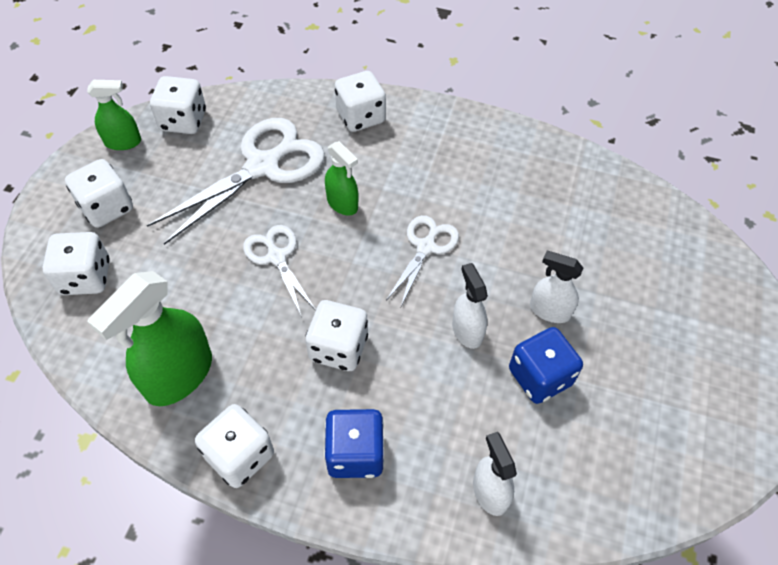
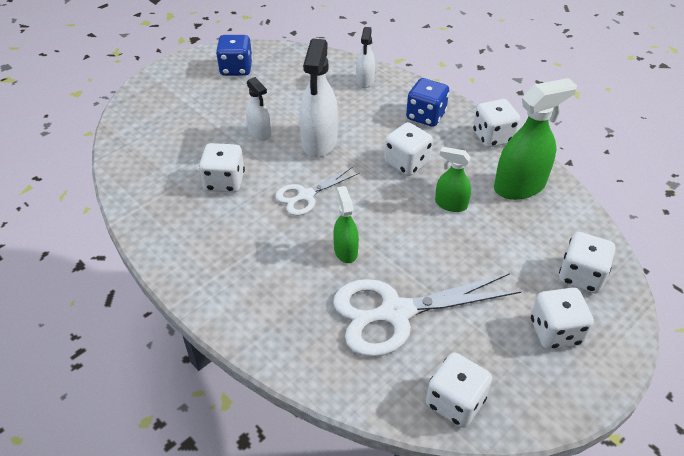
camera: 150 degrees left, 10 degrees down
green spray bottle [87,80,141,150] -> green spray bottle moved to [435,147,471,212]
white scissors [243,225,316,318] -> none
white dice [335,71,386,132] -> white dice moved to [199,143,245,193]
white spray bottle [452,263,488,349] -> white spray bottle [300,39,338,158], size x1.76
blue dice [509,327,583,404] -> blue dice moved to [216,35,253,76]

